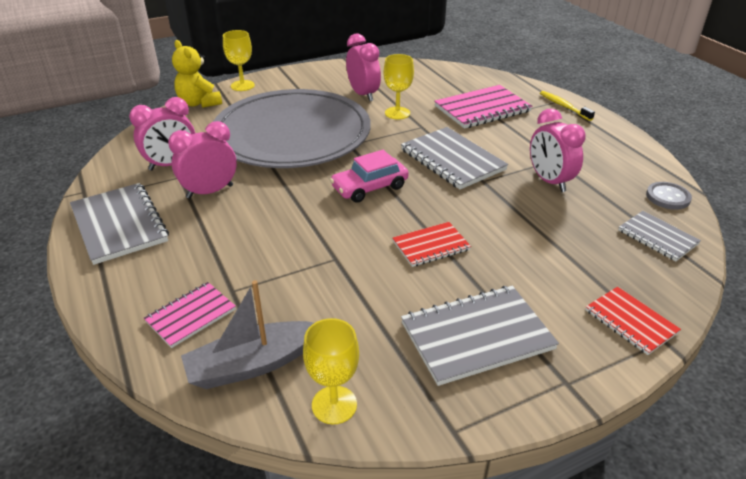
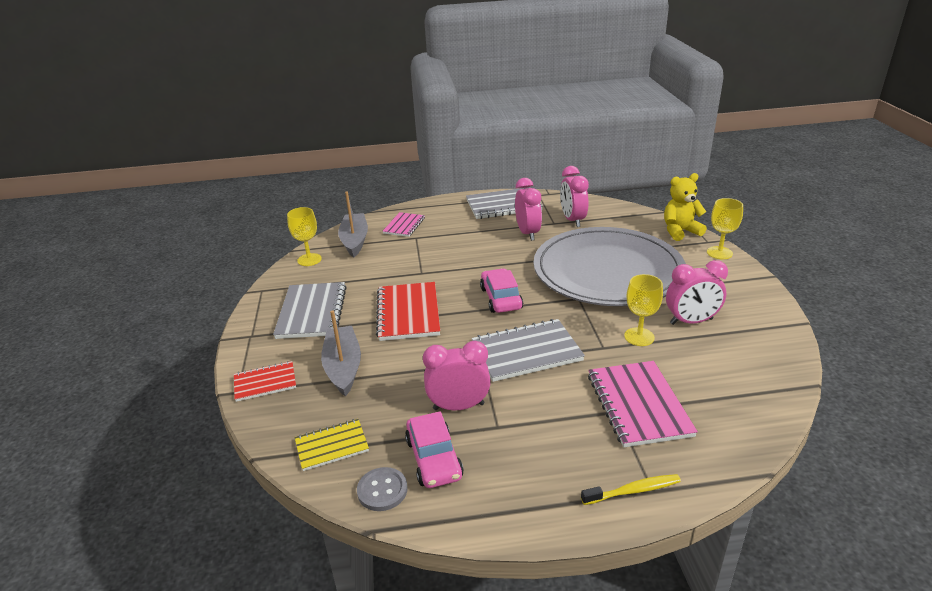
camera: 110 degrees right, 5 degrees down
pink notebook [144,282,236,348] -> pink notebook turned 45 degrees clockwise [383,212,425,237]
red notebook [393,222,471,267] -> red notebook [376,282,440,341], size x1.68
grey notebook [618,211,701,261] -> yellow notebook [295,419,369,471]
none -> grey boat [321,310,361,397]
none -> pink car [405,411,464,488]

